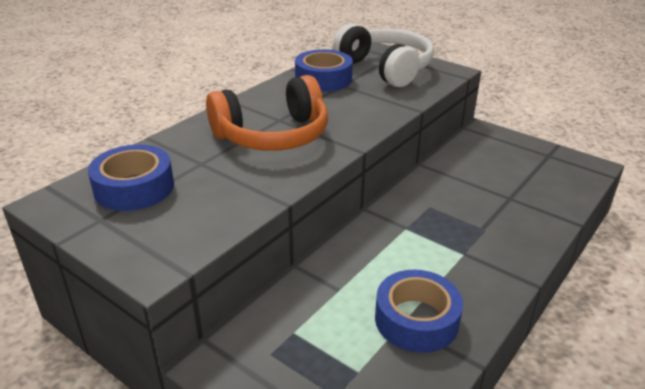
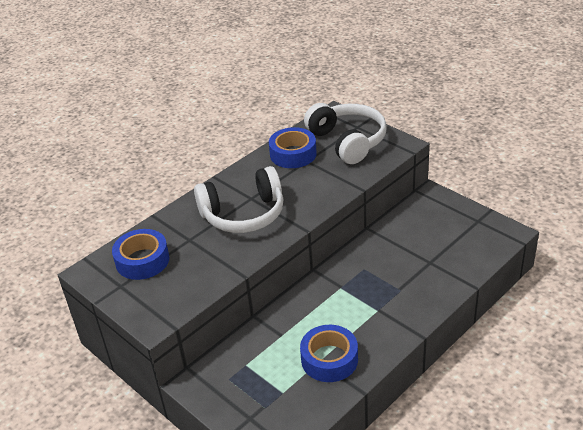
camera: 10 degrees right, 5 degrees up
orange headphones [206,75,328,151] -> white headphones [194,166,283,233]

